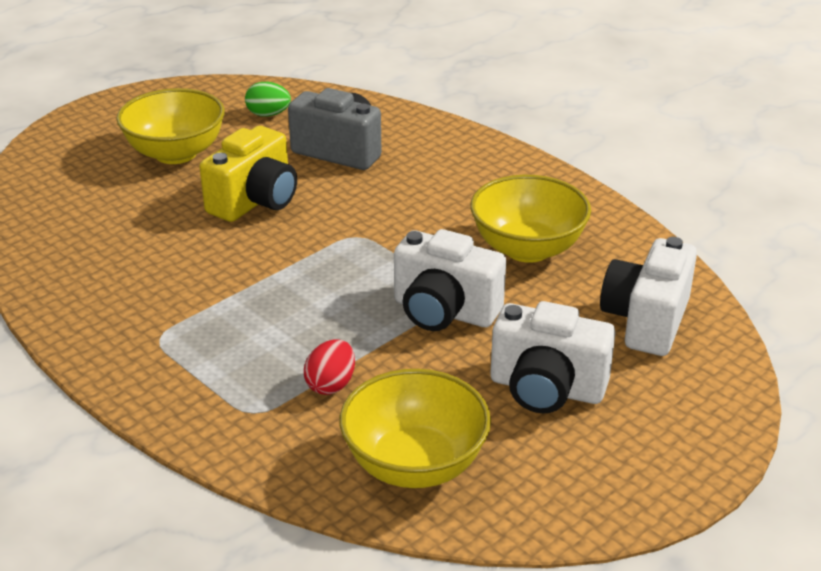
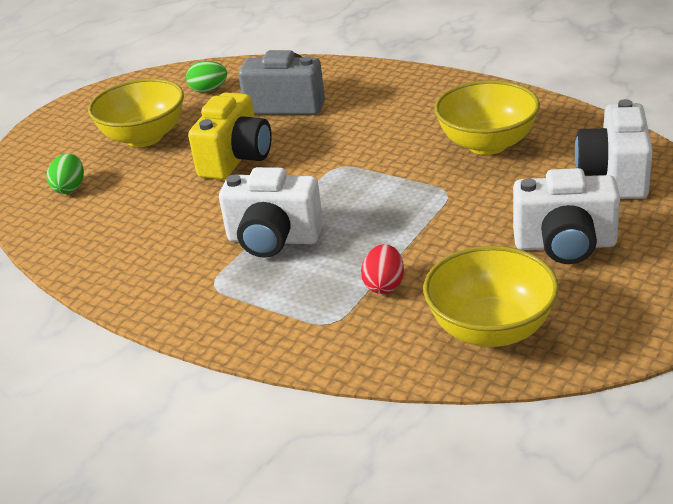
camera: 10 degrees left, 0 degrees up
white camera [394,229,506,331] -> white camera moved to [219,167,323,258]
none -> green egg [46,154,84,194]

